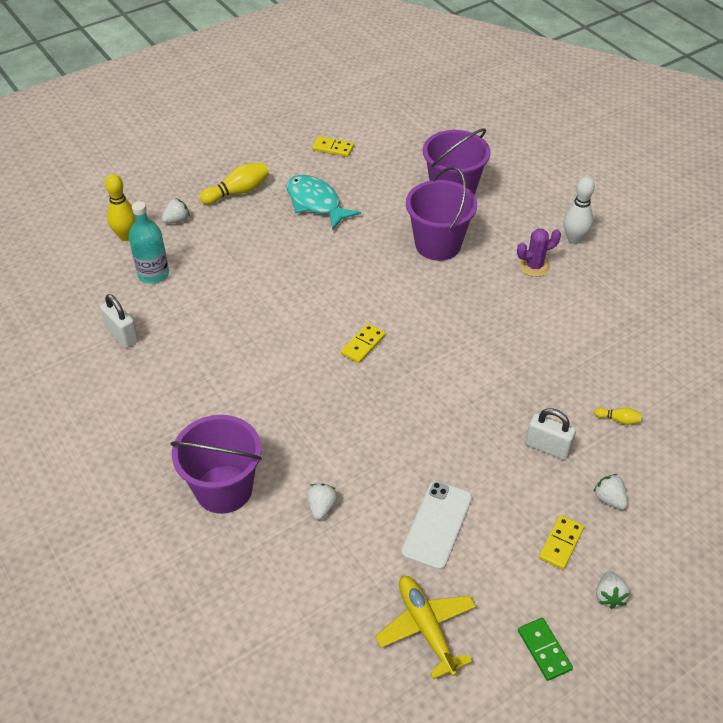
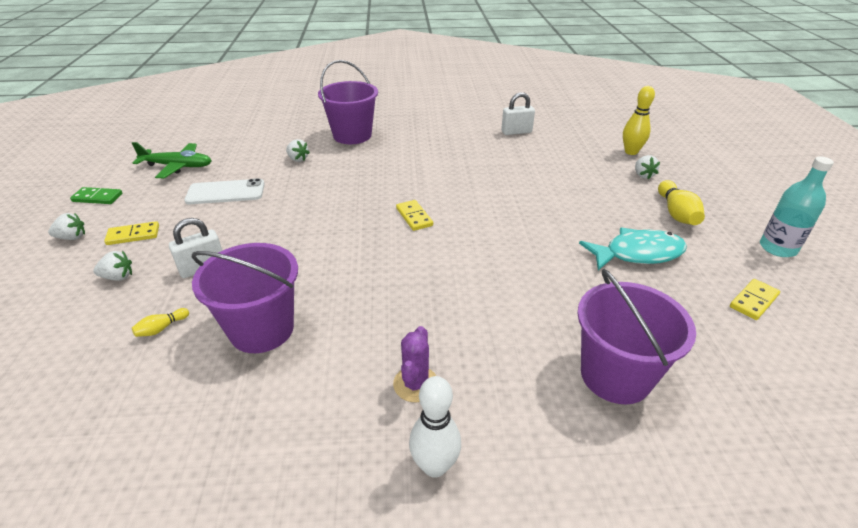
camera: 120 degrees right, 10 degrees down
turquoise bottle [129,201,169,284] -> turquoise bottle moved to [760,156,834,257]
yellow plane [375,576,476,679] -> green plane [132,142,212,179]
white phone [401,481,472,570] -> white phone turned 60 degrees counterclockwise [184,178,265,204]
purple bucket [406,167,477,261] -> purple bucket moved to [192,243,298,353]
yellow domino [539,515,584,570] -> yellow domino turned 75 degrees counterclockwise [104,221,159,245]
white strawberry [596,571,630,609] -> white strawberry turned 135 degrees clockwise [48,213,85,240]

